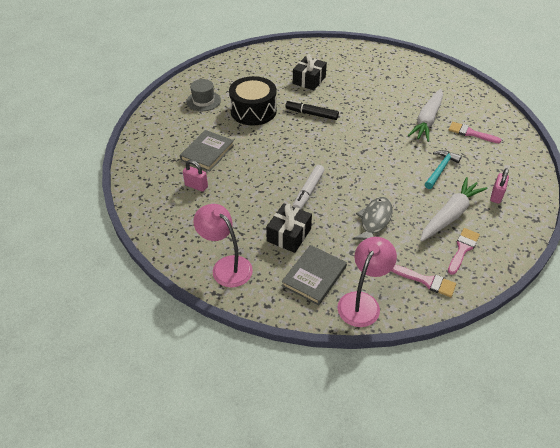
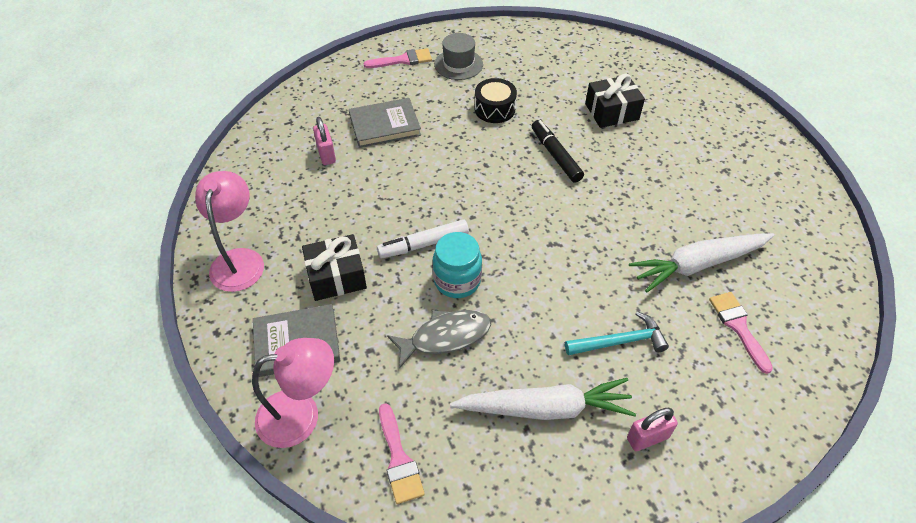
camera: 45 degrees right, 5 degrees up
black drum [229,76,277,126] -> black drum [475,78,517,123], size x0.60
pink brush [448,228,480,275] -> pink brush moved to [364,48,432,68]
none -> turquoise jar [433,232,482,298]

